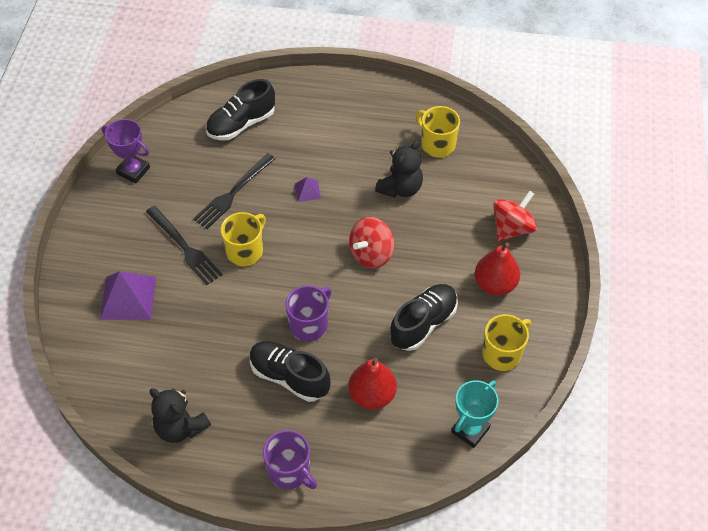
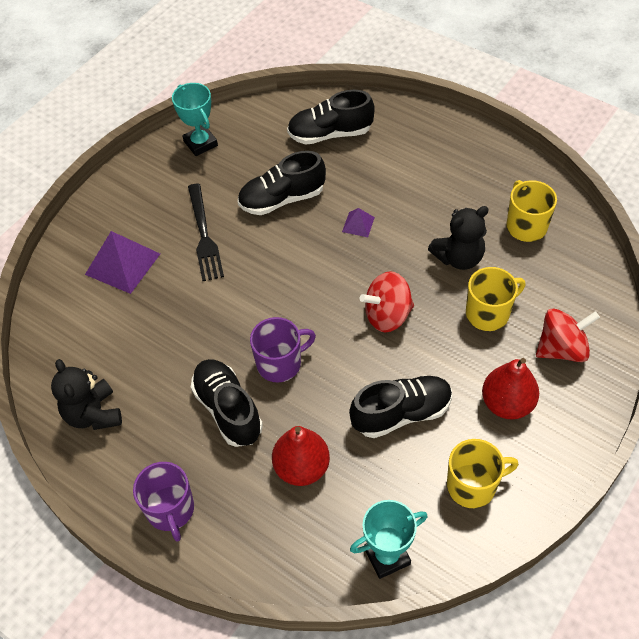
camera: 30 degrees right, 0 degrees up
purple trophy [102,119,150,183] -> turquoise trophy [172,83,218,156]
black fork [193,153,275,229] -> black shoe [238,151,326,215]
yellow mug [221,212,266,266] -> yellow mug moved to [466,267,525,331]

